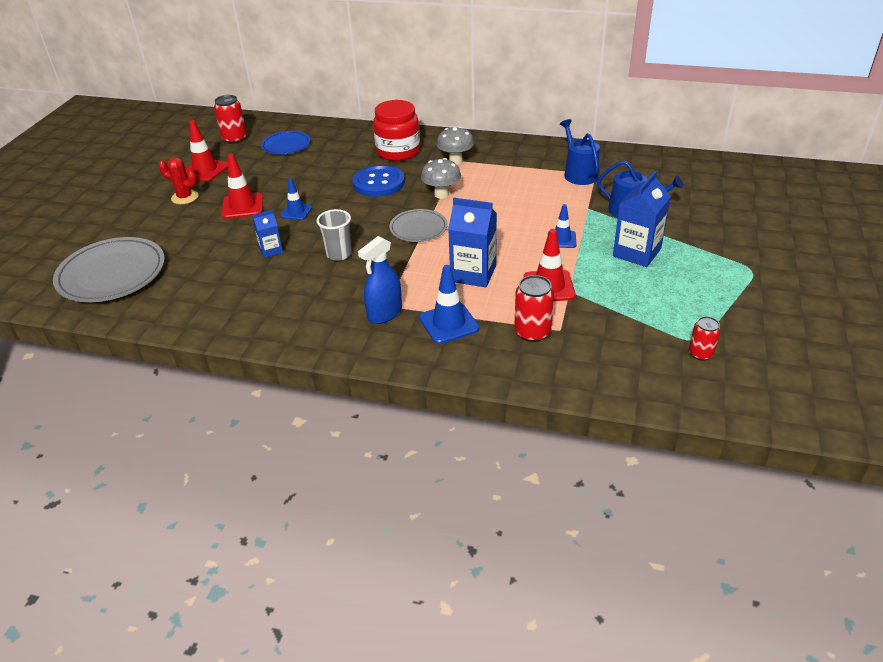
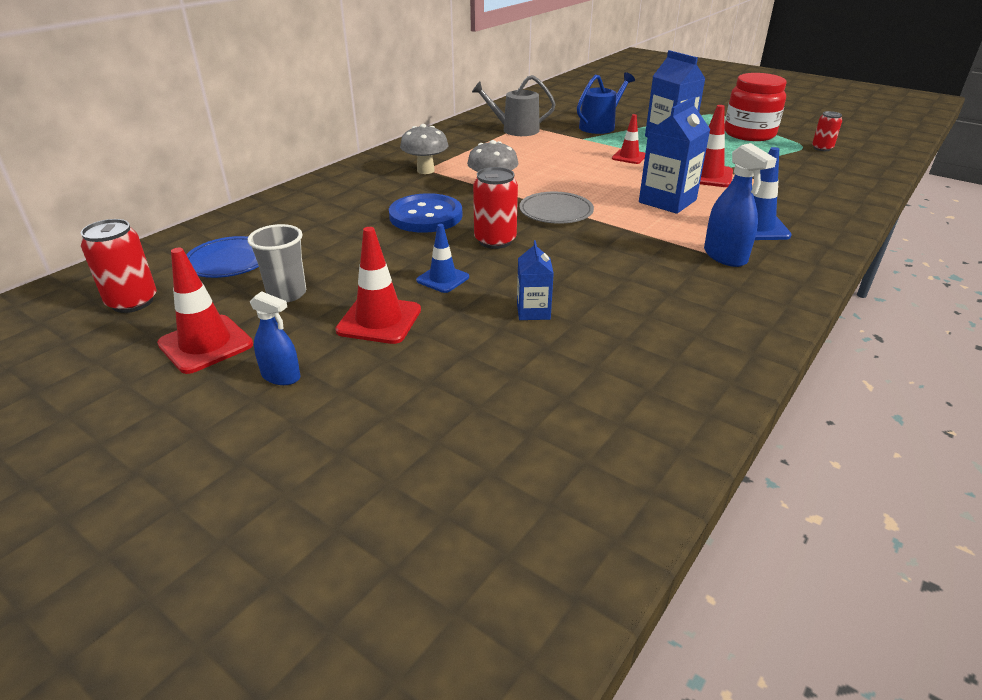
camera: 70 degrees left, 5 degrees down
grey plate [53,237,165,302] -> none
red cactus [158,157,199,204] -> blue spray bottle [250,291,301,385]
grey cup [317,209,352,261] -> grey cup moved to [247,224,306,302]
red jar [373,100,420,161] -> red jar moved to [725,73,787,141]
red can [514,275,554,342] -> red can moved to [473,167,518,249]
blue traffic cone [548,204,576,248] -> red traffic cone [612,114,645,164]
blue watering can [560,119,600,185] -> grey watering can [472,75,556,136]

